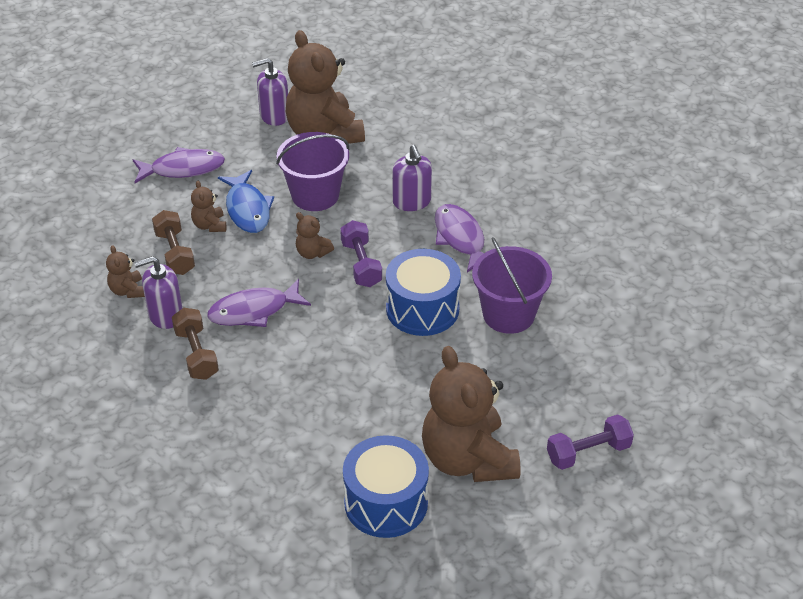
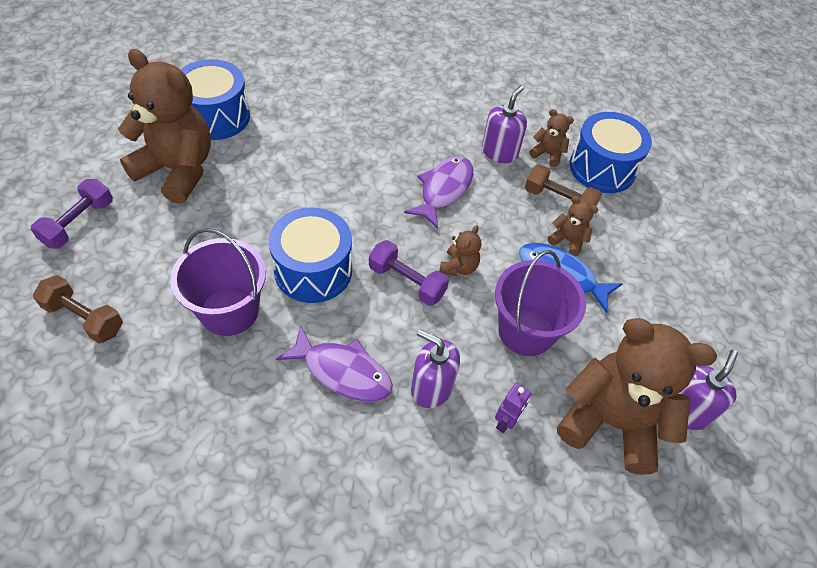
camera: 135 degrees right, 10 degrees up
purple fish [132,147,225,183] -> none
brown dumbbell [172,308,219,380] -> brown dumbbell moved to [33,275,123,343]
brown teddy bear [296,212,334,259] -> brown teddy bear turned 120 degrees clockwise [439,225,481,276]
none -> purple robot [495,383,531,433]
none -> blue drum [569,112,652,193]

